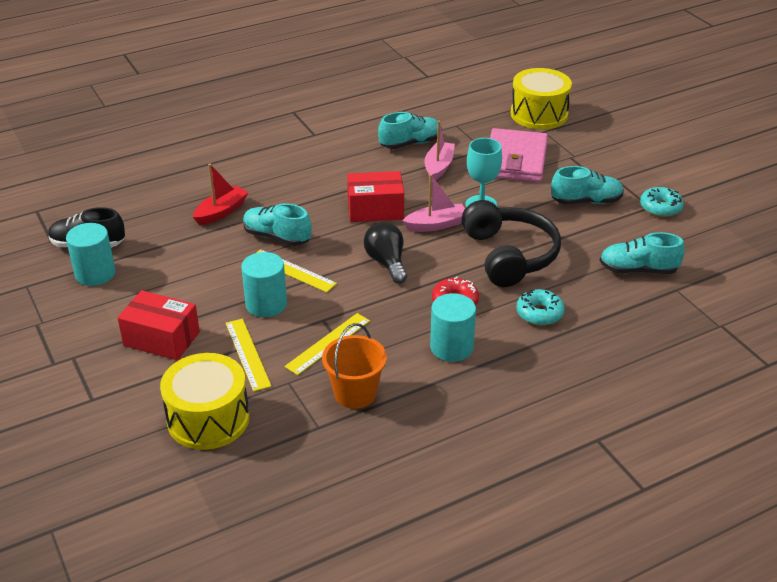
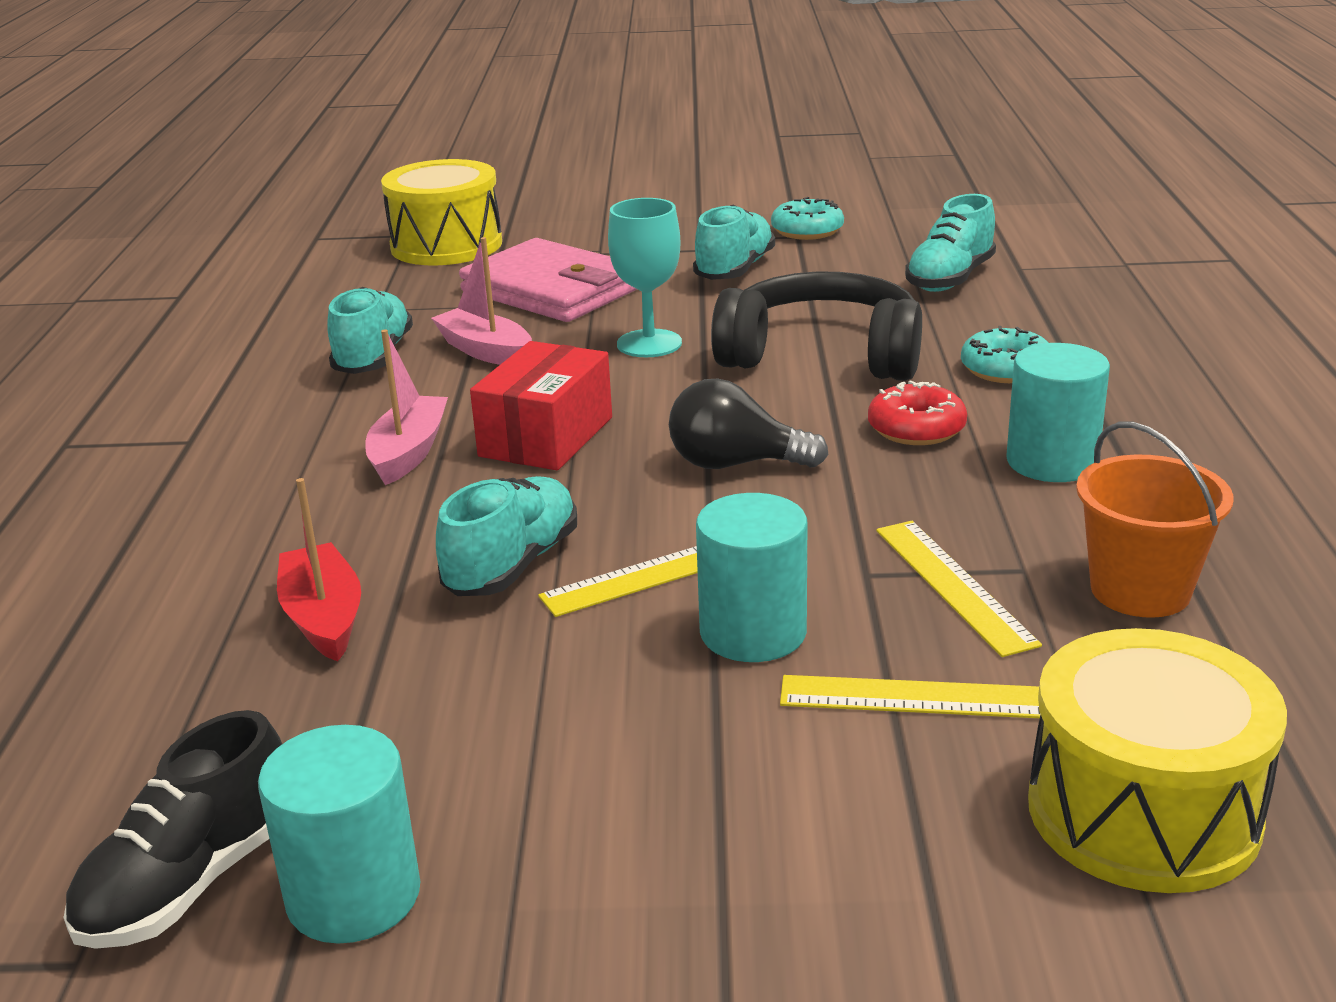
camera: 60 degrees left, 10 degrees down
red box [117,290,200,360] -> none
turquoise shoe [243,203,312,246] -> turquoise shoe turned 150 degrees clockwise [436,476,577,596]
pink boat [402,174,465,232] -> pink boat moved to [365,329,448,485]

